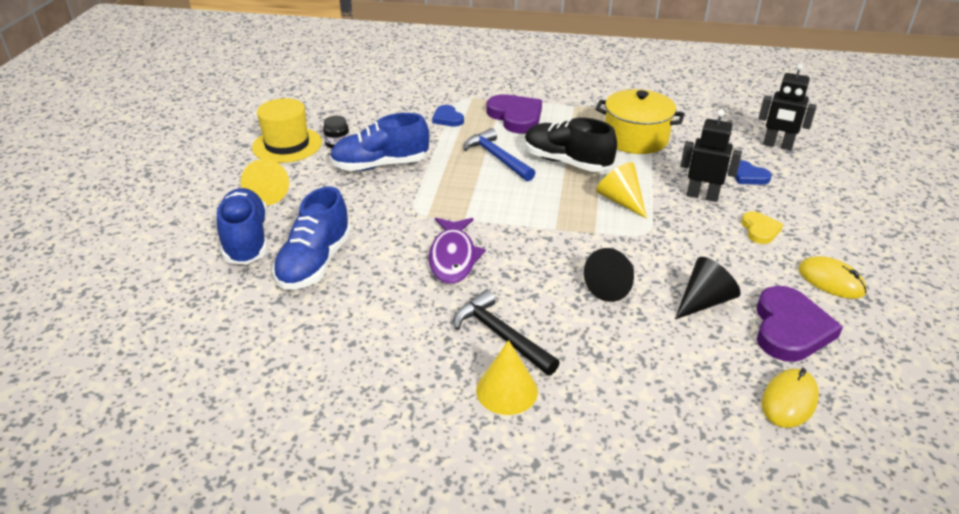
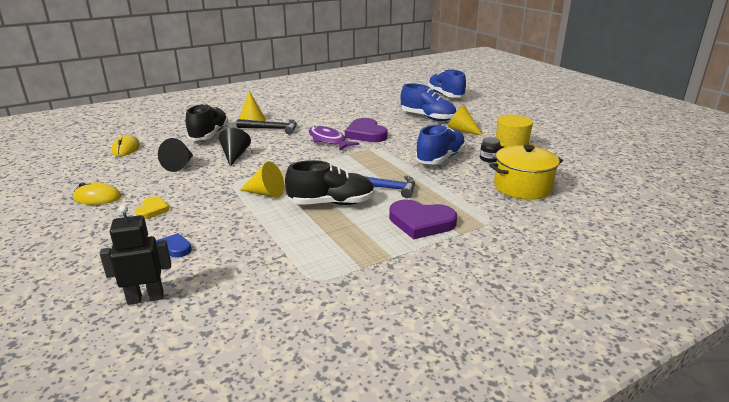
camera: 140 degrees right, 10 degrees down
blue shoe [273,187,351,290] -> blue shoe moved to [428,69,466,97]
blue heart [432,105,464,127] -> none
yellow pot [595,89,685,154] -> yellow pot moved to [489,145,563,200]
black robot [681,109,742,202] -> none
yellow heart [741,211,783,244] -> yellow heart turned 135 degrees counterclockwise [135,196,170,219]
purple heart [756,286,843,362] -> purple heart moved to [345,118,388,142]
none -> black shoe [186,104,229,141]

